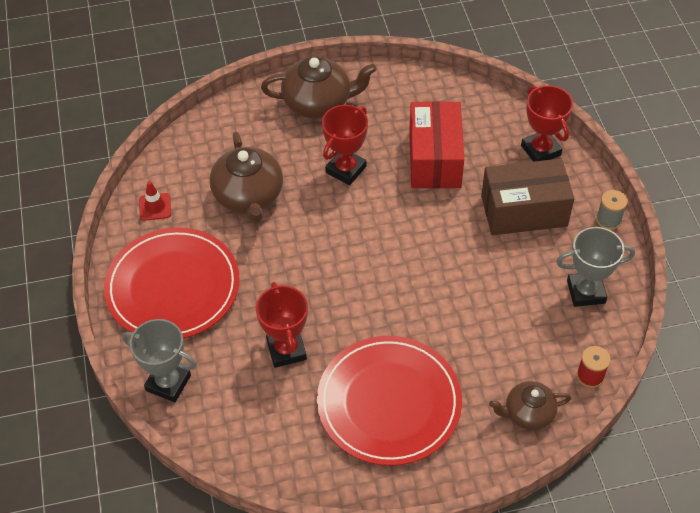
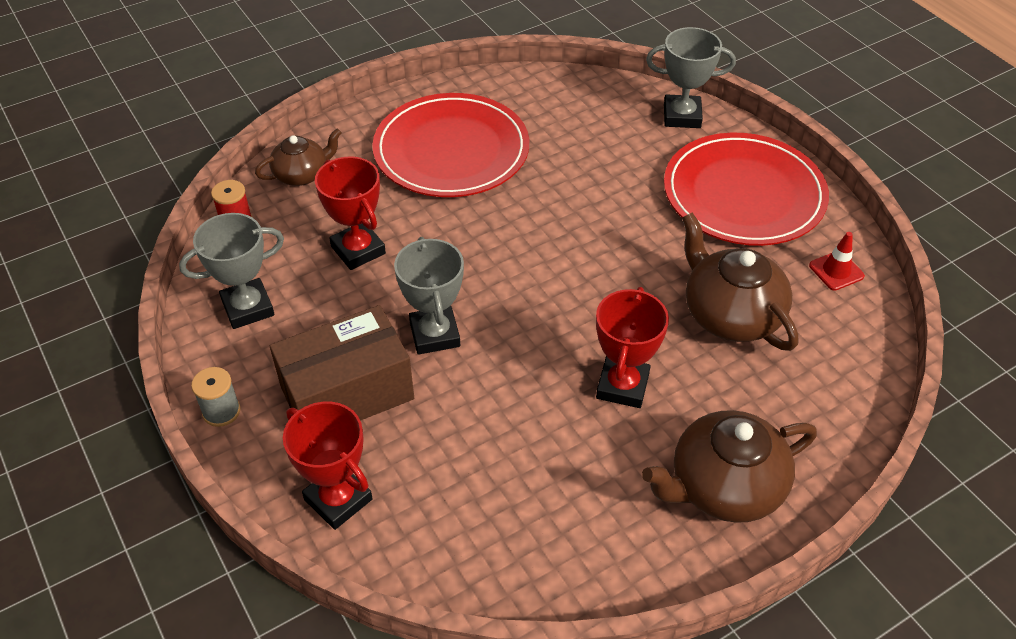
camera: 160 degrees right, 5 degrees down
red trophy [256,282,308,368] -> red trophy moved to [315,156,386,270]
red box [409,101,464,188] -> none
none -> grey trophy [394,237,464,355]

